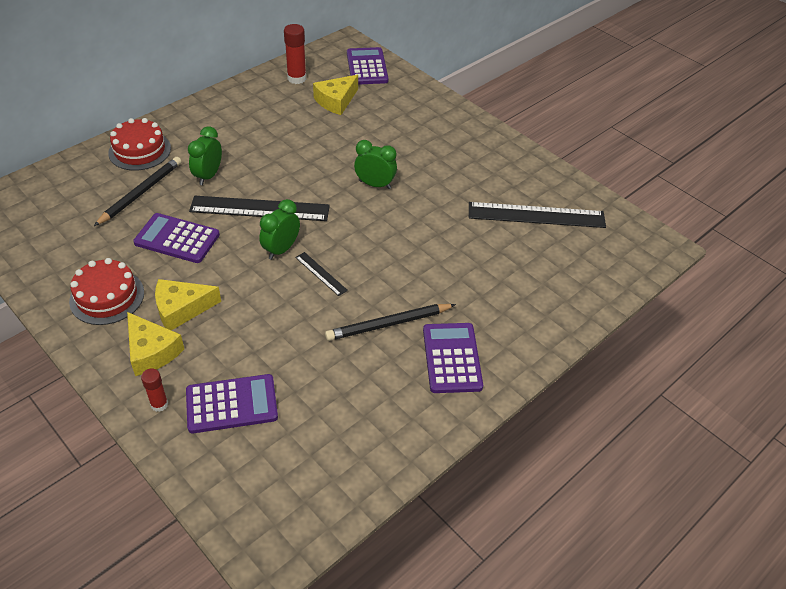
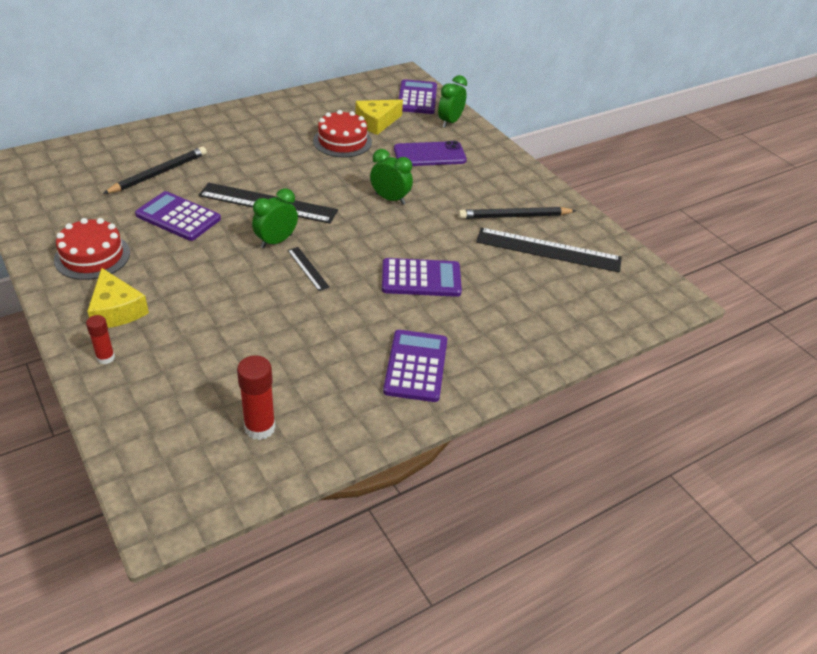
camera: 10 degrees right, 5 degrees down
red cake [108,118,171,171] -> red cake moved to [313,110,372,157]
yellow cheese [155,279,221,330] -> none
purple calculator [186,374,278,433] -> purple calculator moved to [382,258,462,297]
green clock [188,126,222,185] -> green clock moved to [438,75,467,128]
red glue stick [284,24,306,84] -> red glue stick moved to [237,356,276,440]
black pencil [325,304,456,341] -> black pencil moved to [458,207,577,219]
none -> purple phone [394,141,467,166]

